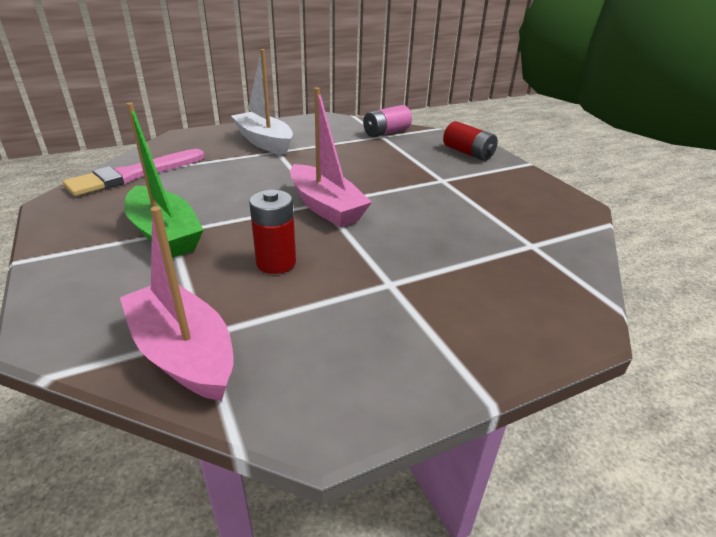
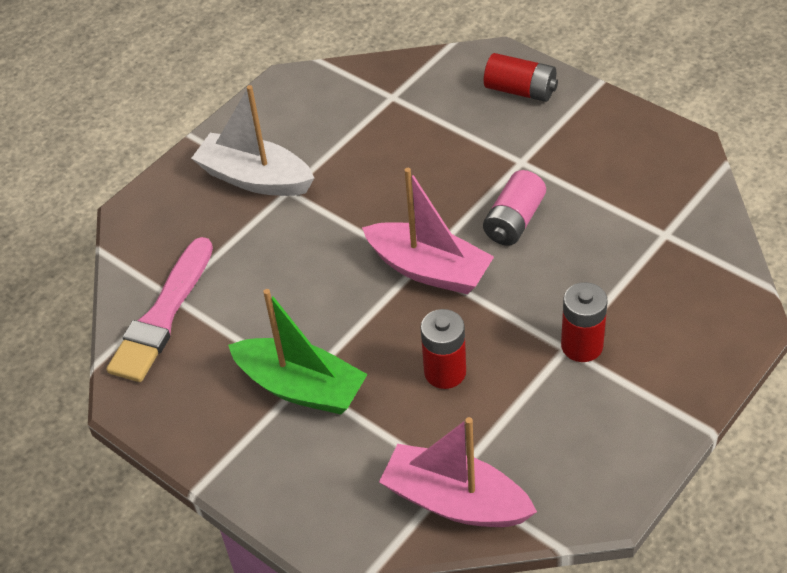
camera: 20 degrees left, 15 degrees up
pink battery [363,105,412,137] -> pink battery moved to [483,170,546,246]
none -> red battery [561,282,608,362]

